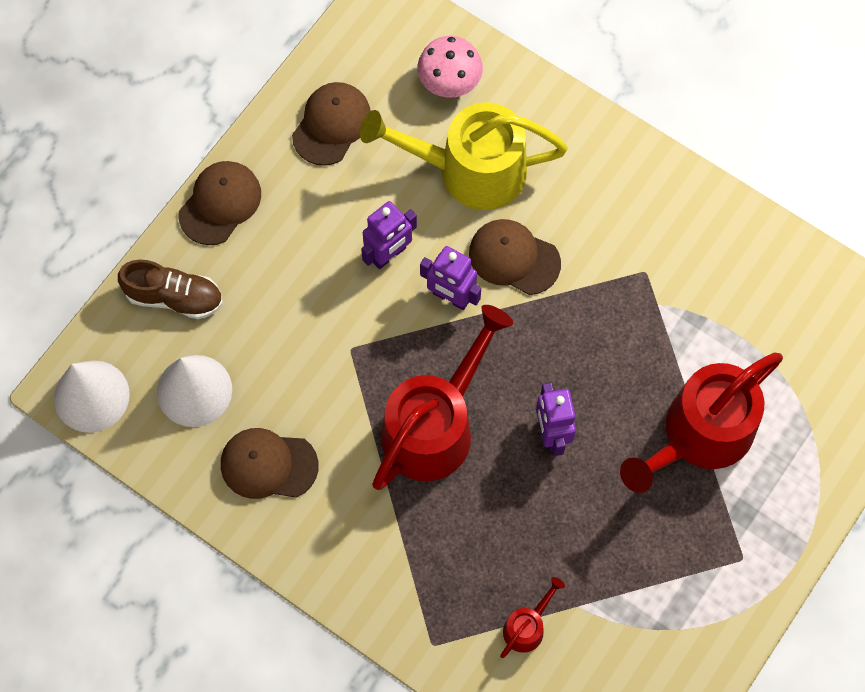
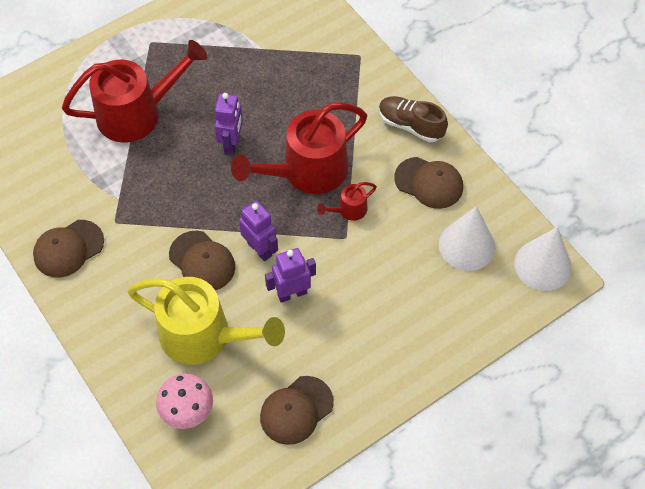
camera: 160 degrees left, 10 degrees down
brown shoe [118,260,223,319] -> brown shoe moved to [379,96,448,142]
brown cap [179,161,261,245] -> brown cap moved to [33,220,104,278]
red watering can [500,577,565,658] -> red watering can moved to [317,182,377,221]

